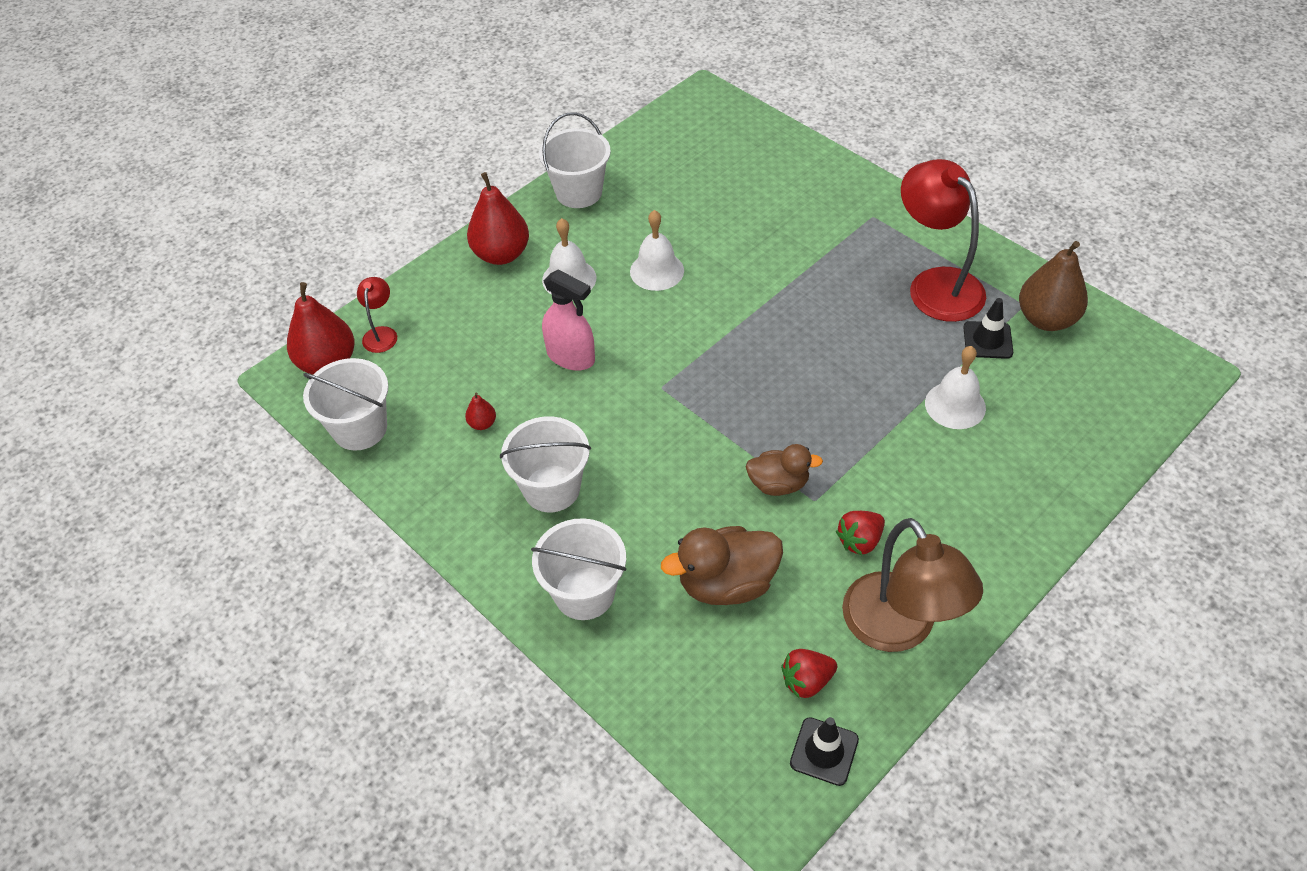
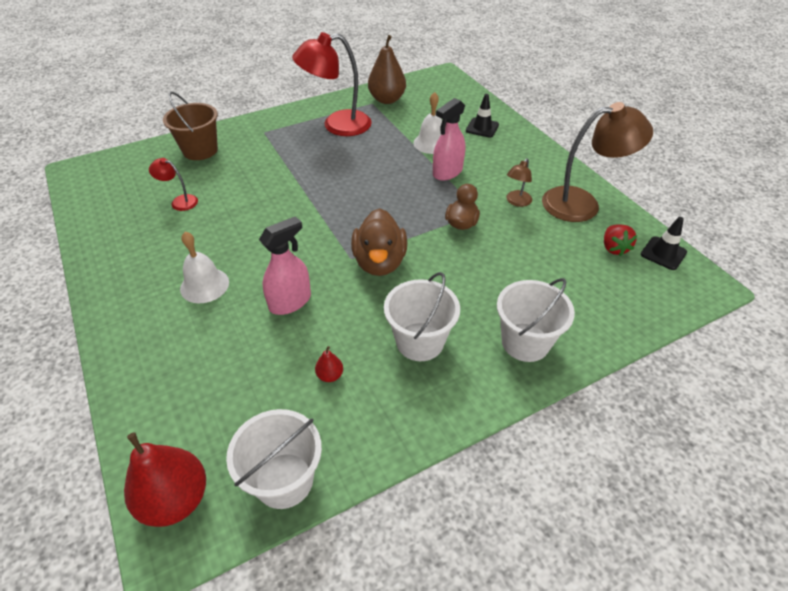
camera: 75 degrees left, 5 degrees down
red lamp [357,277,397,353] -> red lamp moved to [149,158,198,211]
red pear [467,172,529,265] -> none
white bucket [539,112,611,208] -> none
white bell [630,210,684,291] -> none
brown duck [661,526,783,605] -> brown duck moved to [351,208,407,276]
red strawberry [836,511,885,555] -> brown lamp [506,158,532,207]
black traffic cone [963,298,1013,359] -> black traffic cone moved to [466,94,499,138]
none -> brown bucket [163,92,218,160]
none -> pink spray bottle [433,98,465,180]

